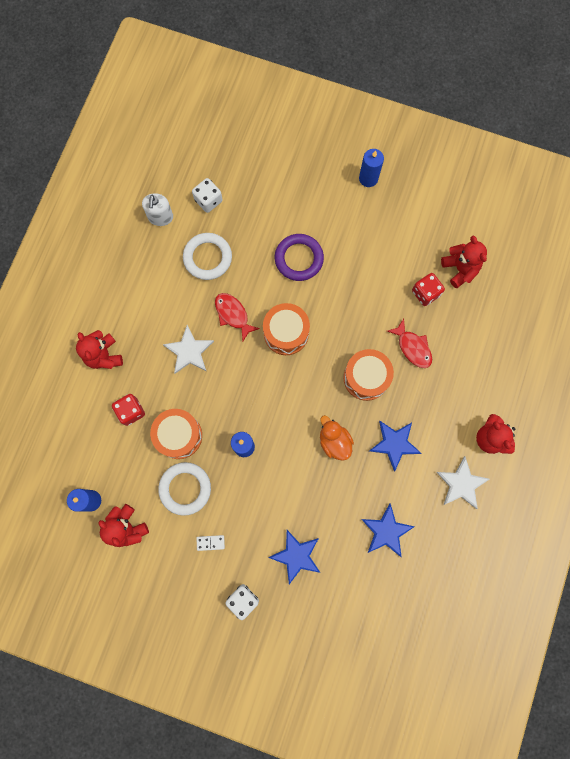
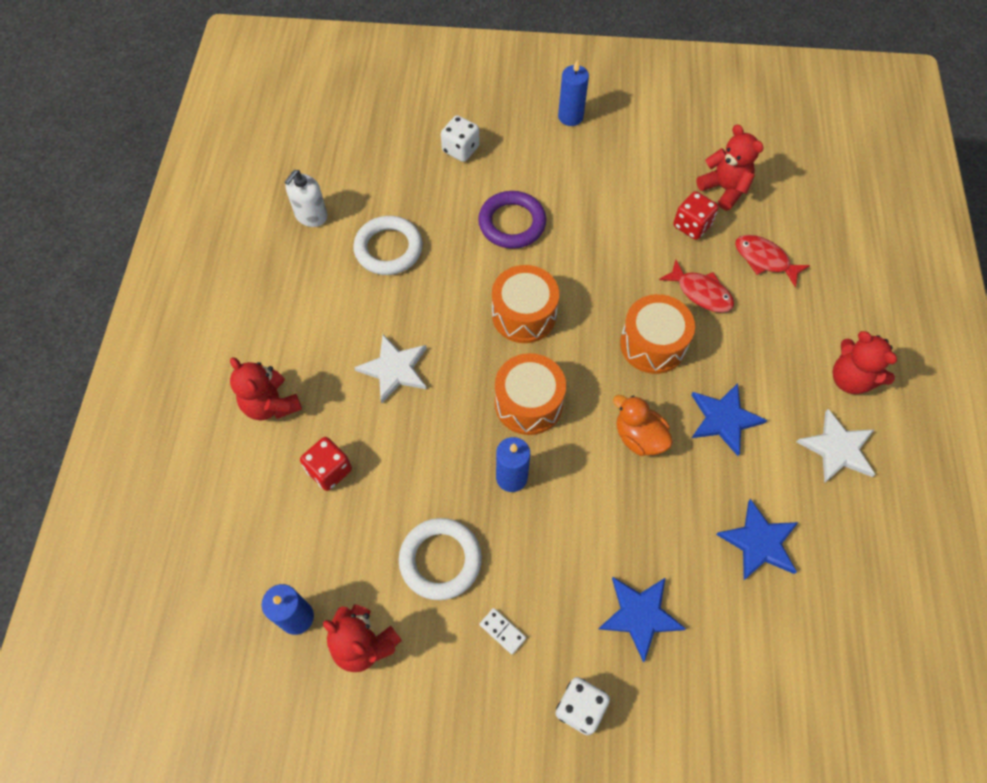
camera: 15 degrees left, 15 degrees down
white soap dispenser [142,193,173,226] -> white soap dispenser turned 45 degrees clockwise [285,170,328,227]
orange drum [150,409,202,459] -> orange drum moved to [495,353,566,435]
white dice [192,178,223,213] -> white dice moved to [441,115,480,162]
white domino [196,535,225,551] -> white domino turned 60 degrees clockwise [479,608,526,655]
red fish [215,293,260,341] -> red fish moved to [735,235,810,287]

